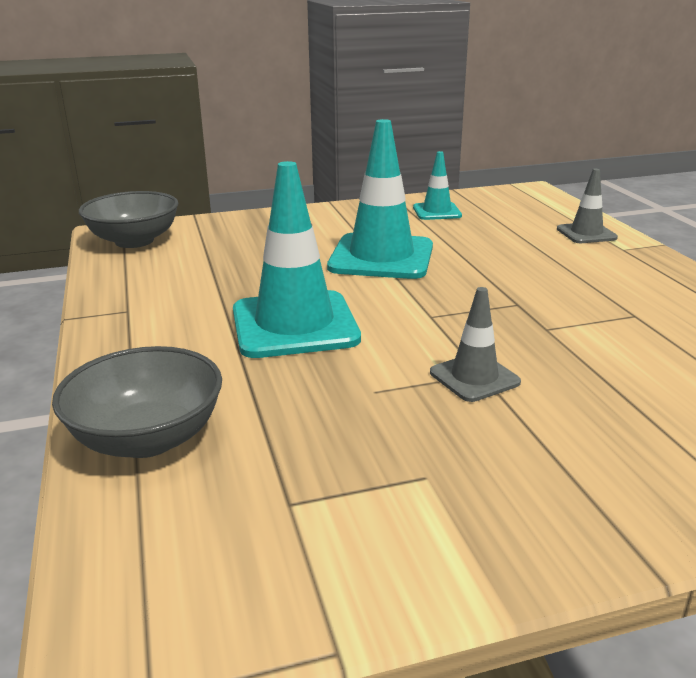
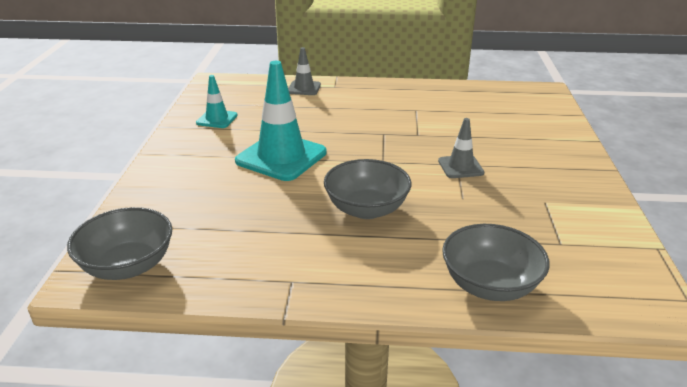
camera: 70 degrees left, 5 degrees up
turquoise traffic cone [233,161,361,358] -> grey bowl [324,159,412,219]

